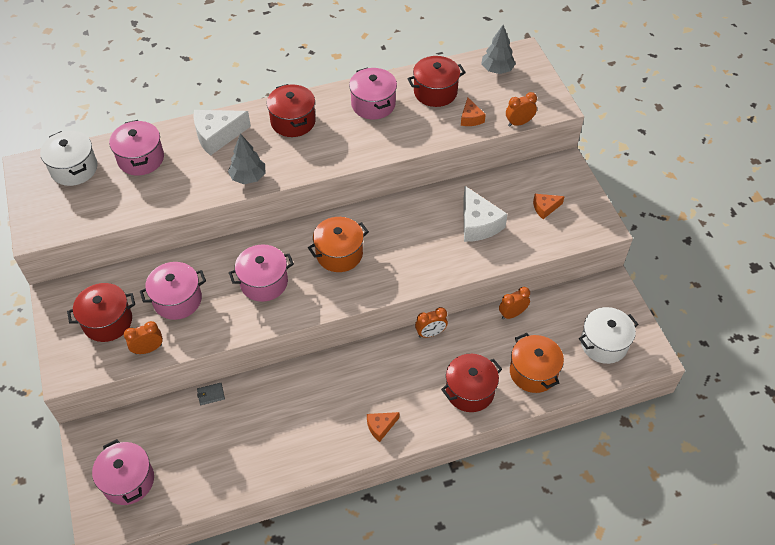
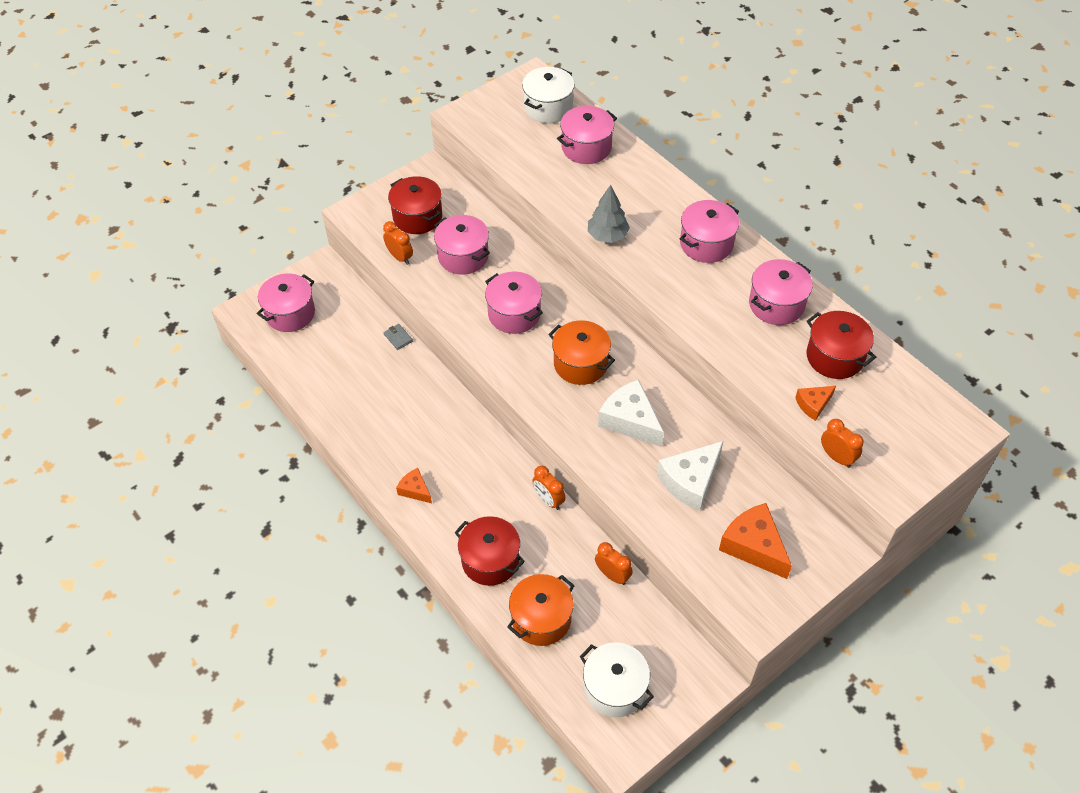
camera: 70 degrees right, 0 degrees up
white cheese [193,110,251,156] -> white cheese moved to [598,380,664,447]
red pot [267,84,316,137] -> pink pot [680,200,739,263]
grey tree [481,25,516,74] -> none
orange cheese [533,194,565,219] -> orange cheese [719,503,792,579], size x1.82

